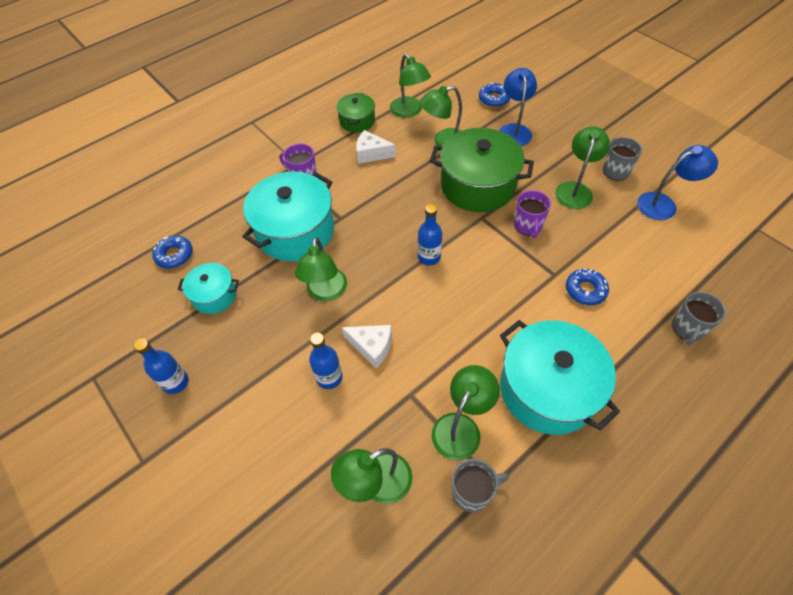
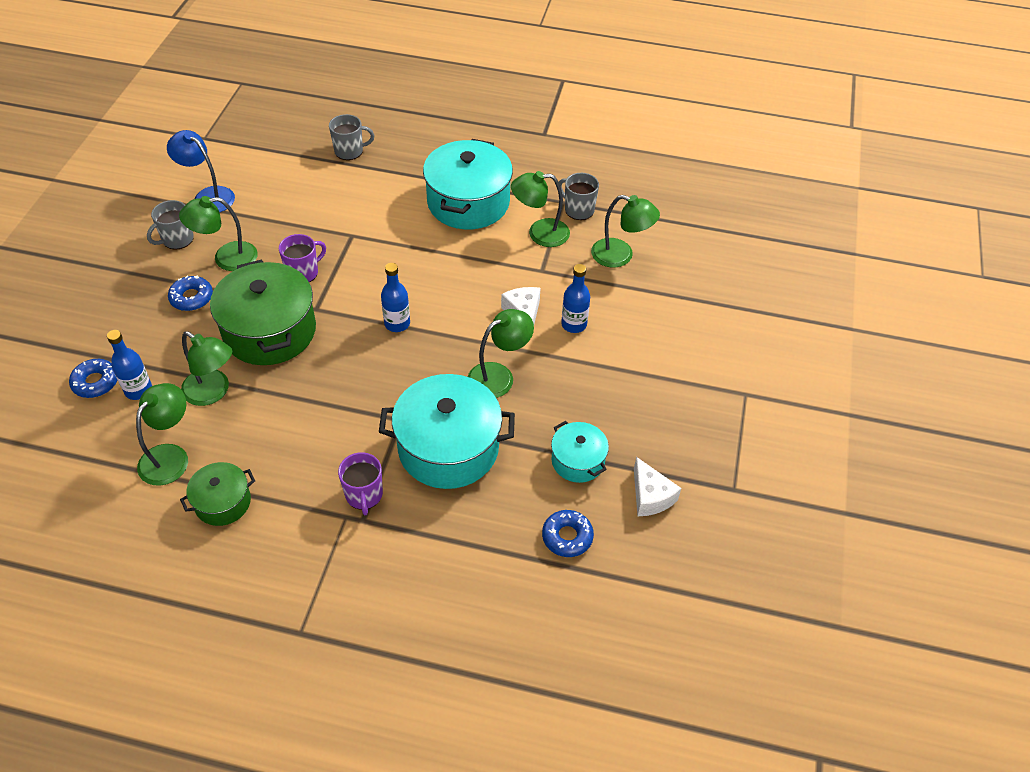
camera: 130 degrees left, 5 degrees down
blue bottle [134,338,189,394] -> blue bottle moved to [107,330,152,400]
white cheese [356,130,396,164] -> white cheese moved to [634,457,681,516]
blue lamp [499,68,537,146] -> none
blue donut [566,269,609,305] -> blue donut moved to [168,275,213,311]

